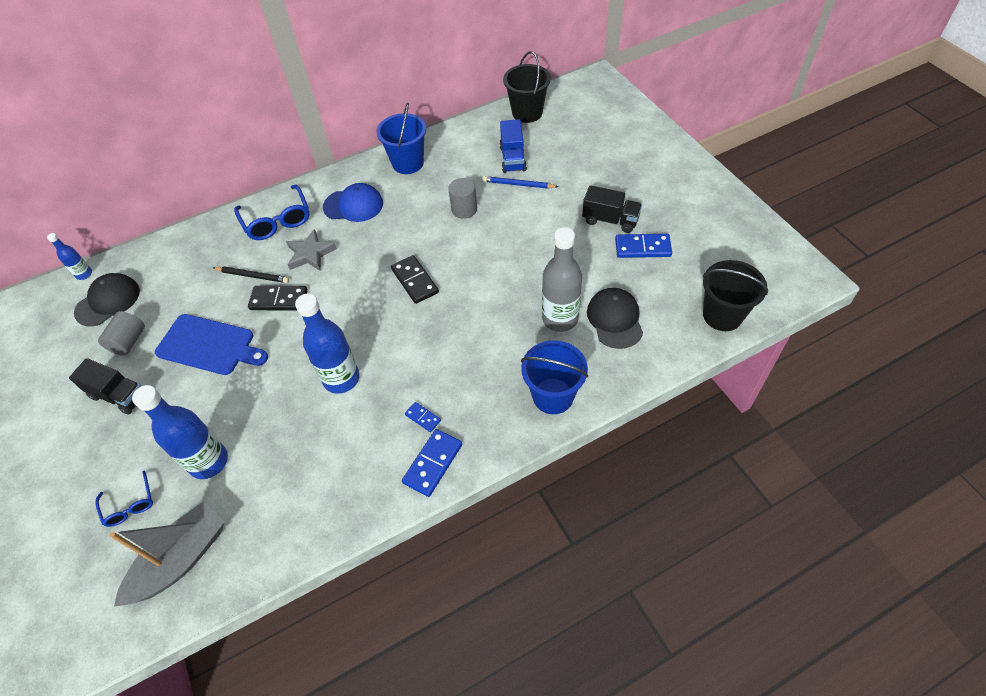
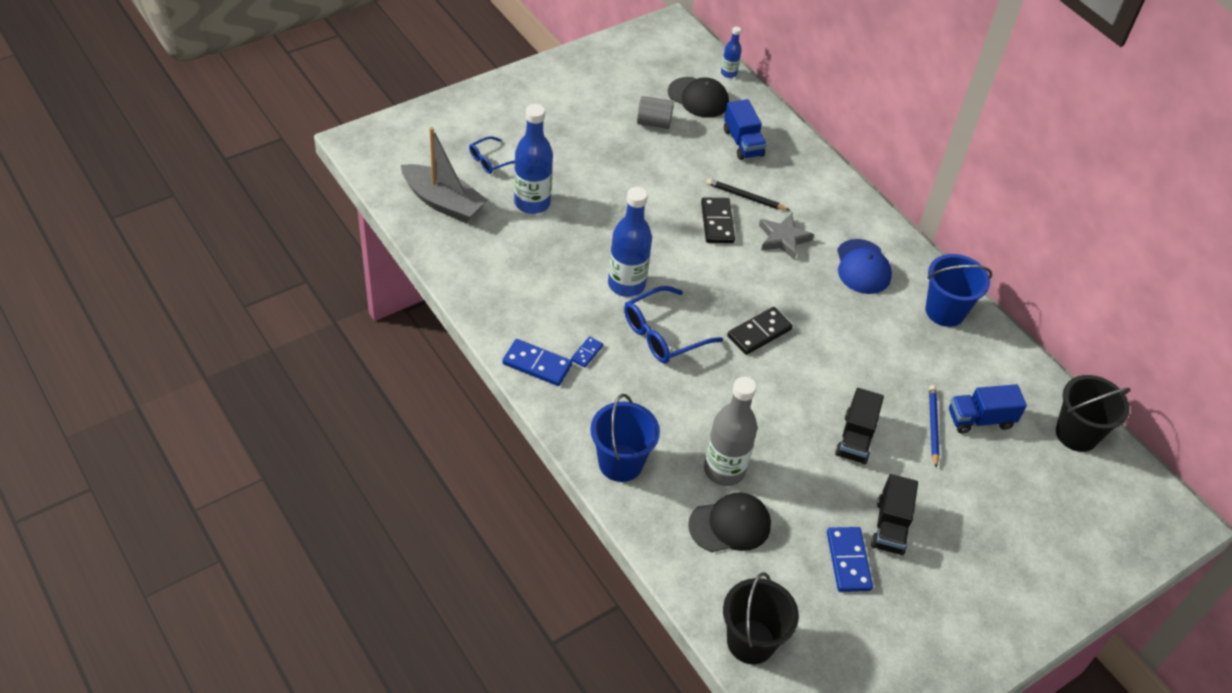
camera: 75 degrees right, 5 degrees down
black truck [69,358,142,415] -> black truck moved to [835,388,884,464]
blue cutting board [155,314,268,375] -> none
black pencil [213,266,289,283] -> black pencil turned 105 degrees clockwise [706,179,789,210]
blue glasses [234,184,309,240] -> blue glasses moved to [624,286,723,363]
grey cylinder [448,178,477,219] -> none
none -> blue truck [724,99,767,160]

